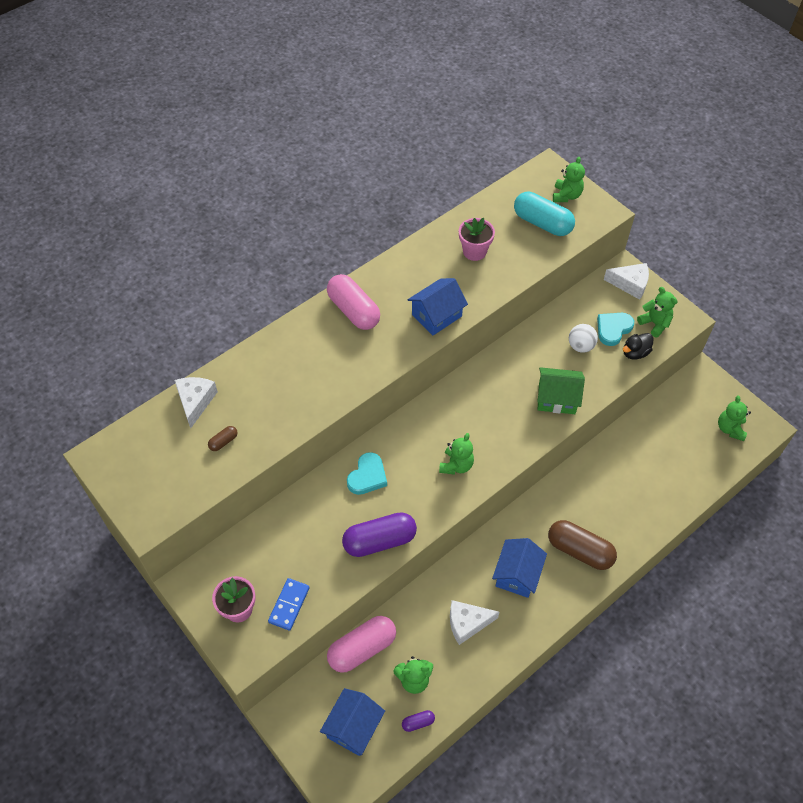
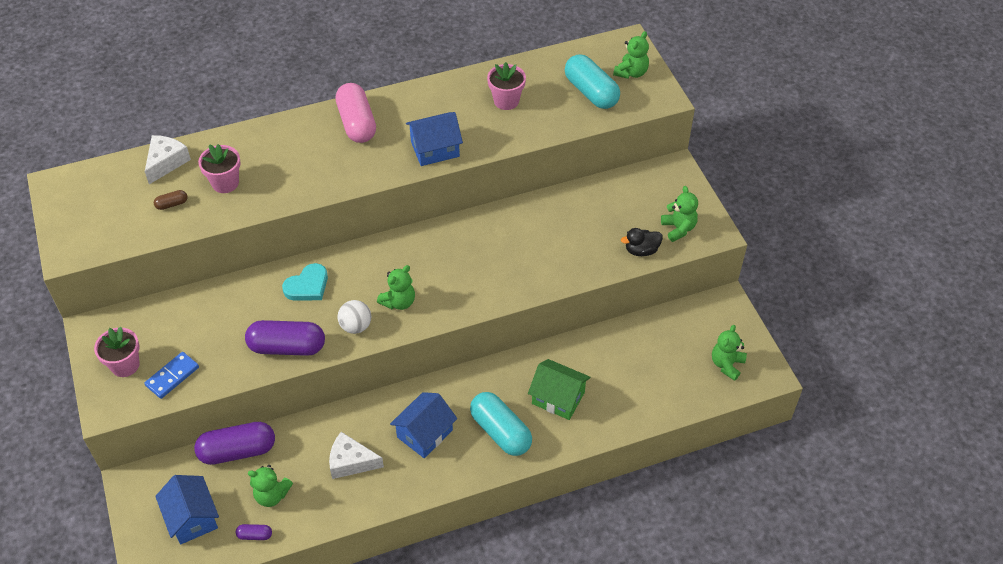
camera: 20 degrees right, 5 degrees down
blue house [320,688,385,756] -> blue house turned 75 degrees counterclockwise [155,475,219,544]
pink capsule [327,616,396,673] -> purple capsule [194,422,275,465]
green house [537,367,585,414] -> green house moved to [528,359,590,420]
brown capsule [548,520,617,570] -> turquoise capsule [470,392,532,456]
white ball [569,324,598,353] -> white ball moved to [337,300,371,334]
turquoise heart [597,313,634,346] -> none
white cheese [604,263,649,300] -> none
none -> pink flower pot [198,144,240,193]

